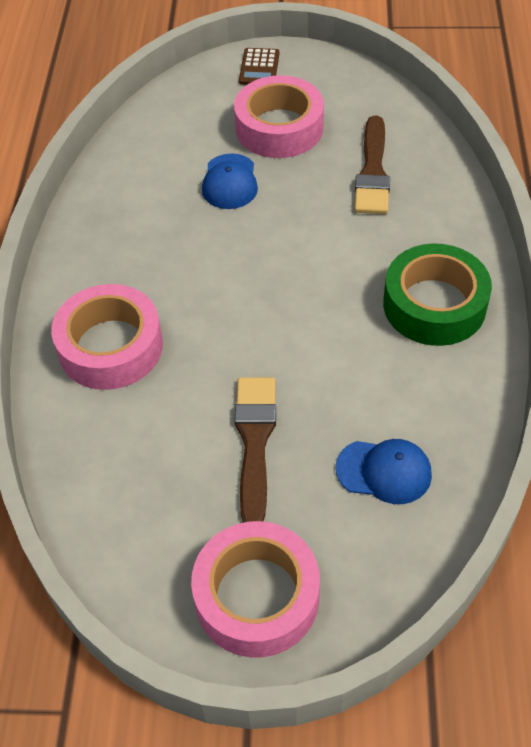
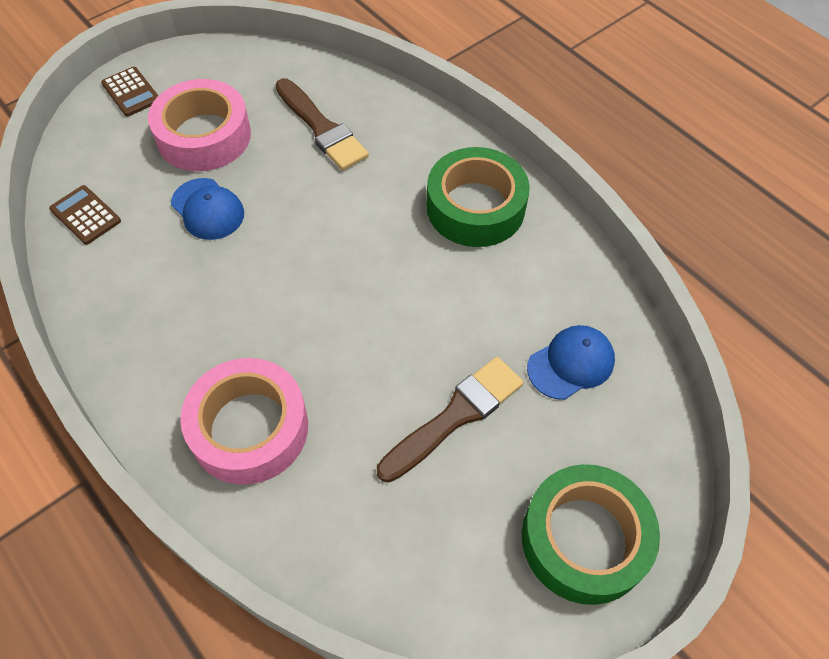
camera: 45 degrees left, 5 degrees up
pink tape [191,521,320,657] -> green tape [522,464,660,605]
brown brush [235,377,276,523] -> brown brush turned 90 degrees clockwise [377,357,524,483]
none -> brown calculator [49,185,121,245]

